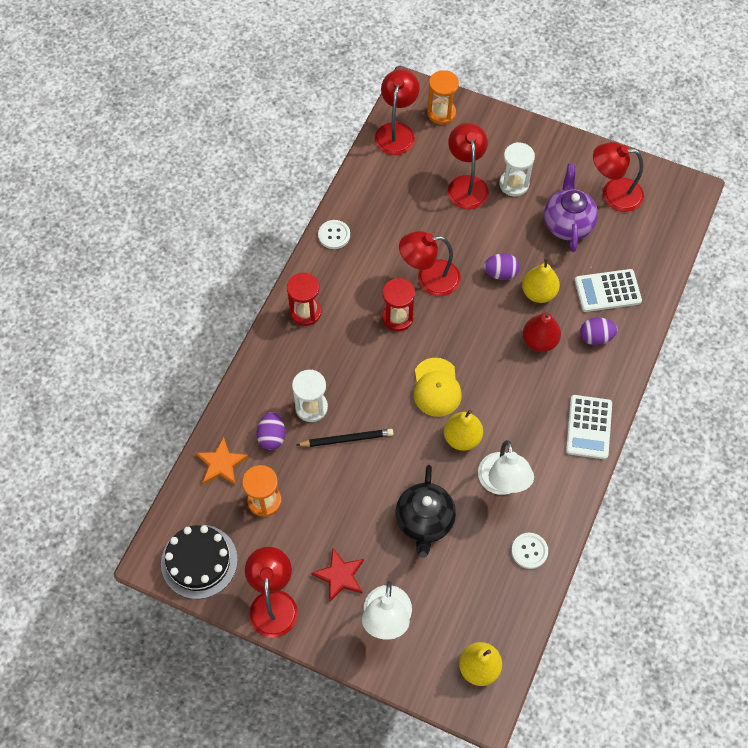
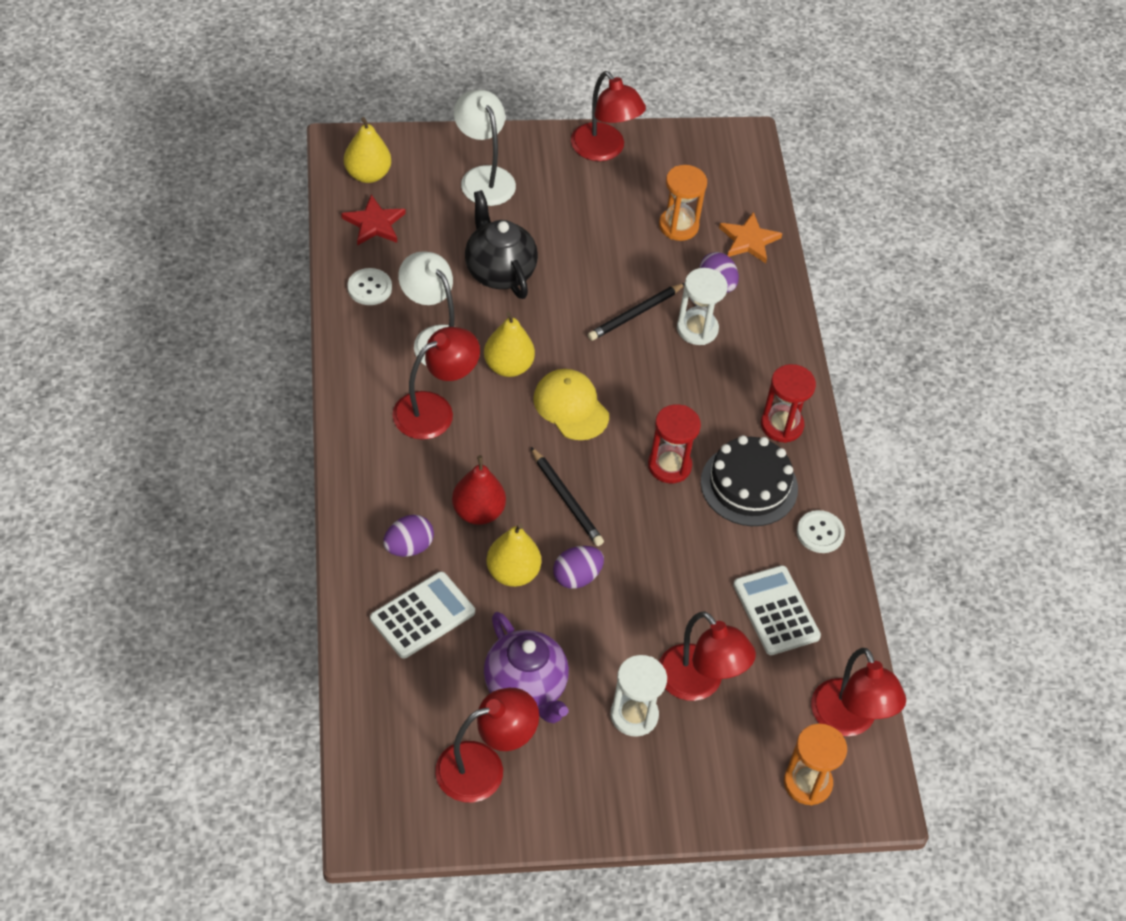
camera: 145 degrees right, 10 degrees down
black cake [161,525,238,599] -> black cake moved to [701,435,798,526]
red star [311,549,364,602] -> red star moved to [341,194,405,246]
red lamp [399,231,461,296] -> red lamp moved to [392,327,480,440]
white calculator [566,395,612,459] -> white calculator moved to [733,565,821,655]
none -> black pencil [531,447,604,546]

